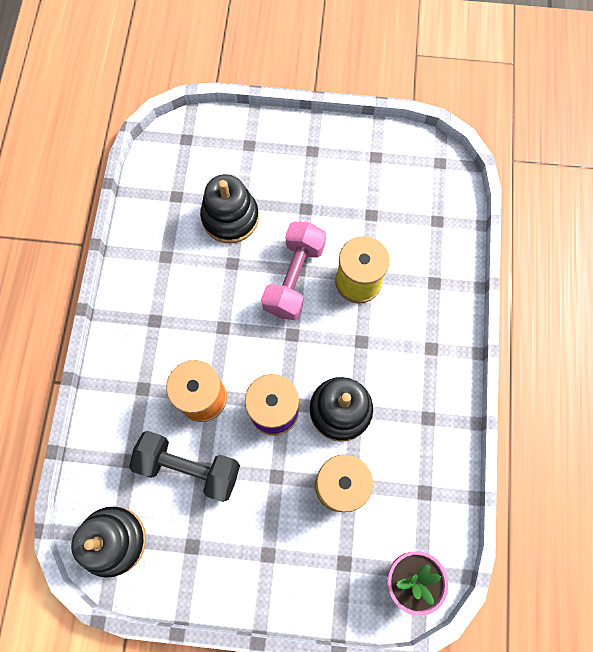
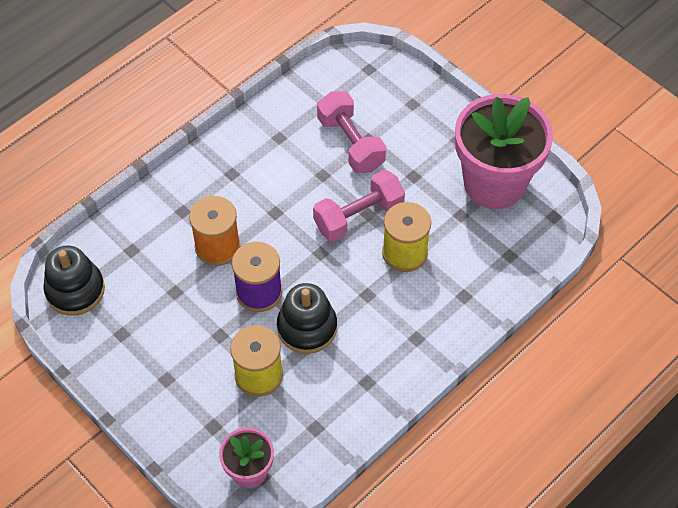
camera: 40 degrees right, 15 degrees down
black dumbbell [129,431,240,502] -> none
black stacking toy [200,174,259,243] -> pink dumbbell [317,91,386,173]
none -> pink flower pot [455,94,553,209]

